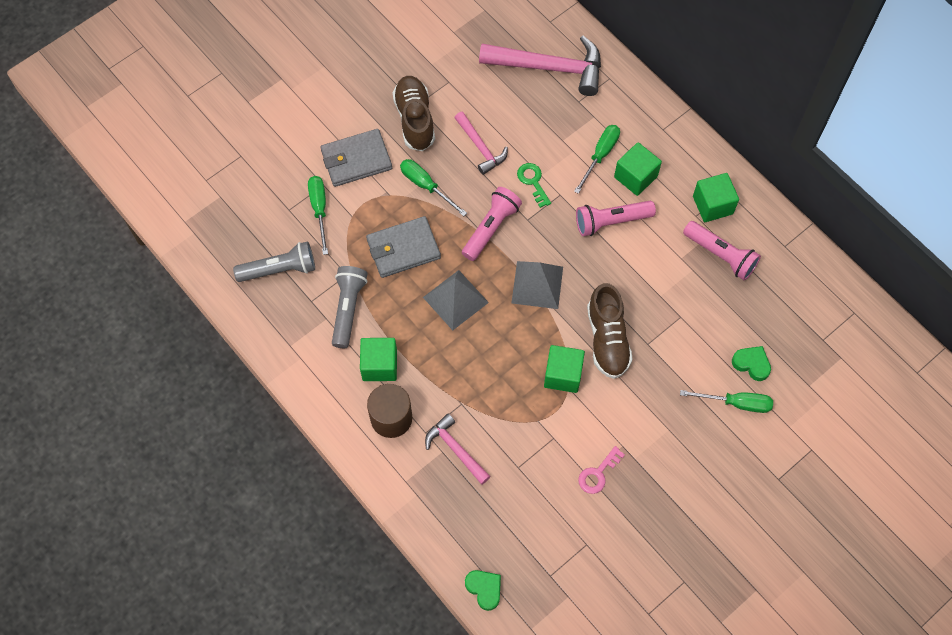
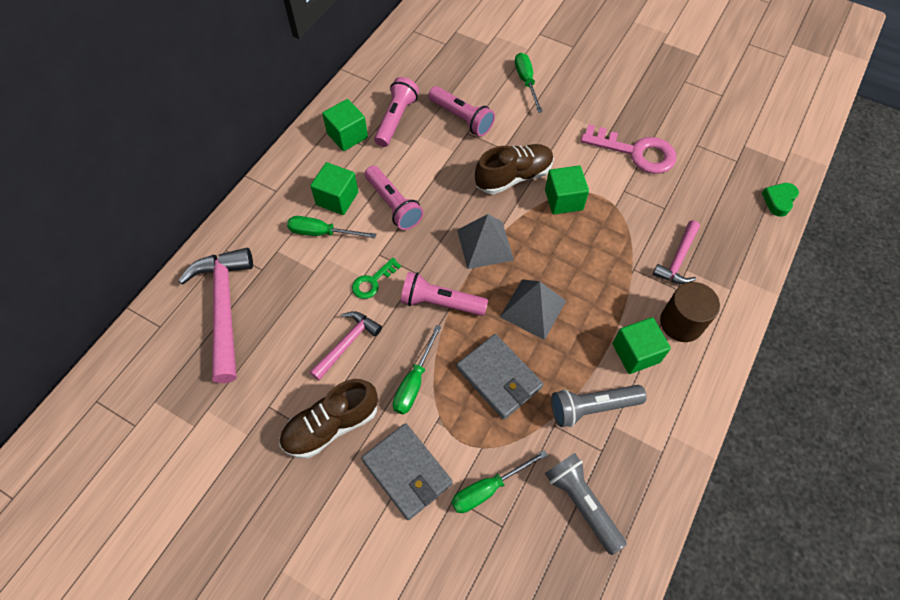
camera: 110 degrees left, 5 degrees down
pink key [578,446,625,494] -> pink key [581,124,676,174], size x1.90
green heart [732,346,771,381] -> none
none -> pink flashlight [429,86,495,136]

